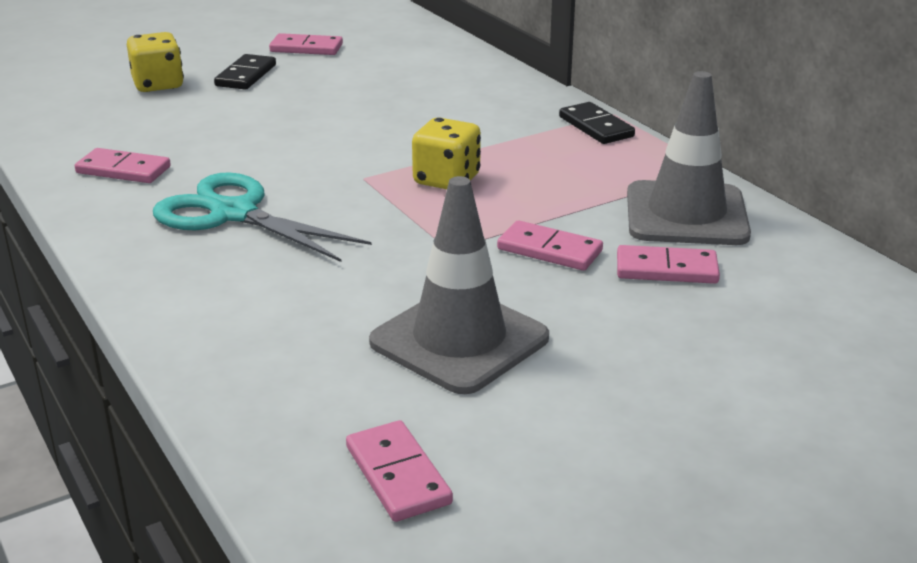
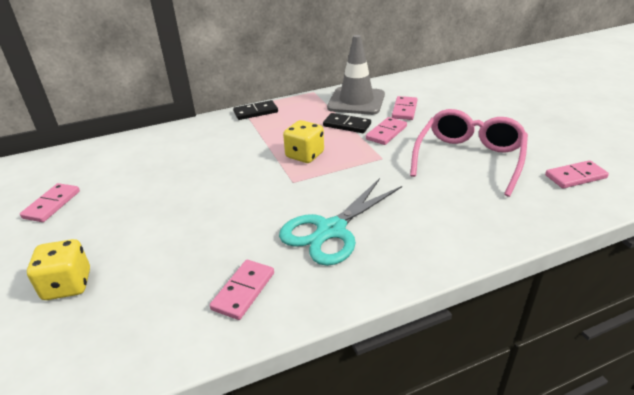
camera: 80 degrees left, 5 degrees up
black domino [214,54,276,90] -> black domino moved to [323,113,371,133]
grey traffic cone [369,176,549,394] -> pink glasses [410,109,528,197]

